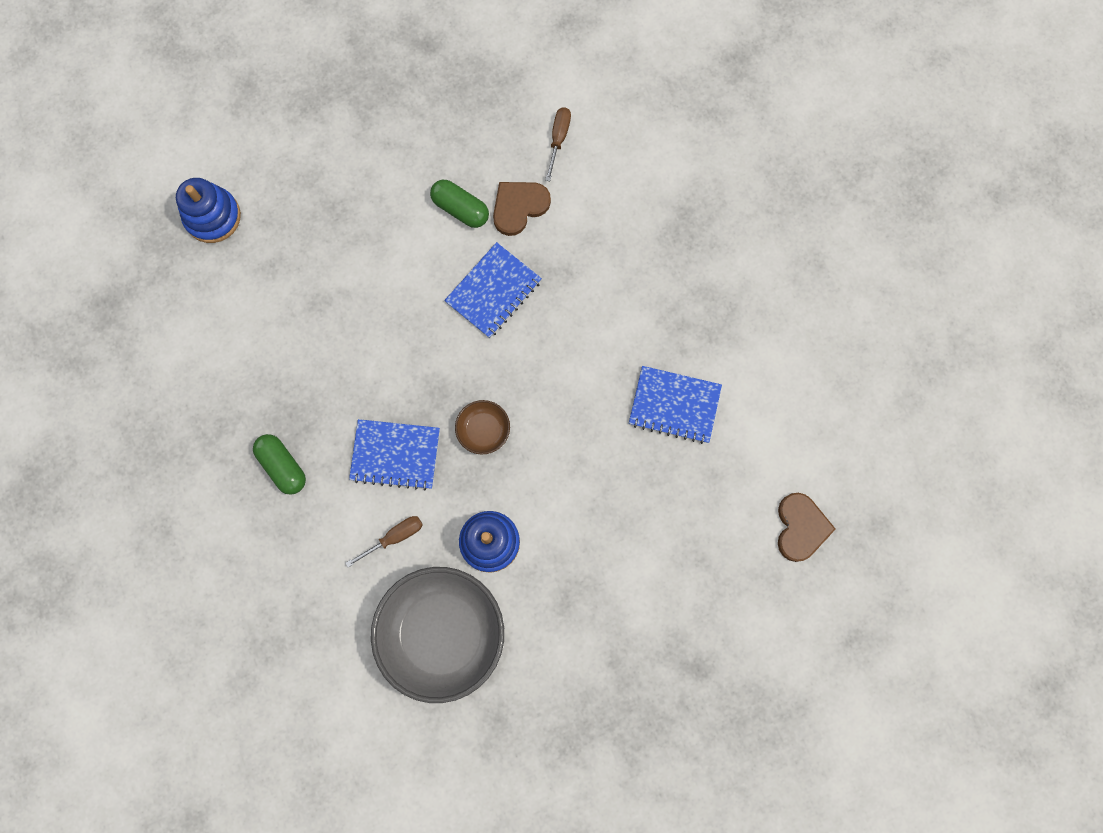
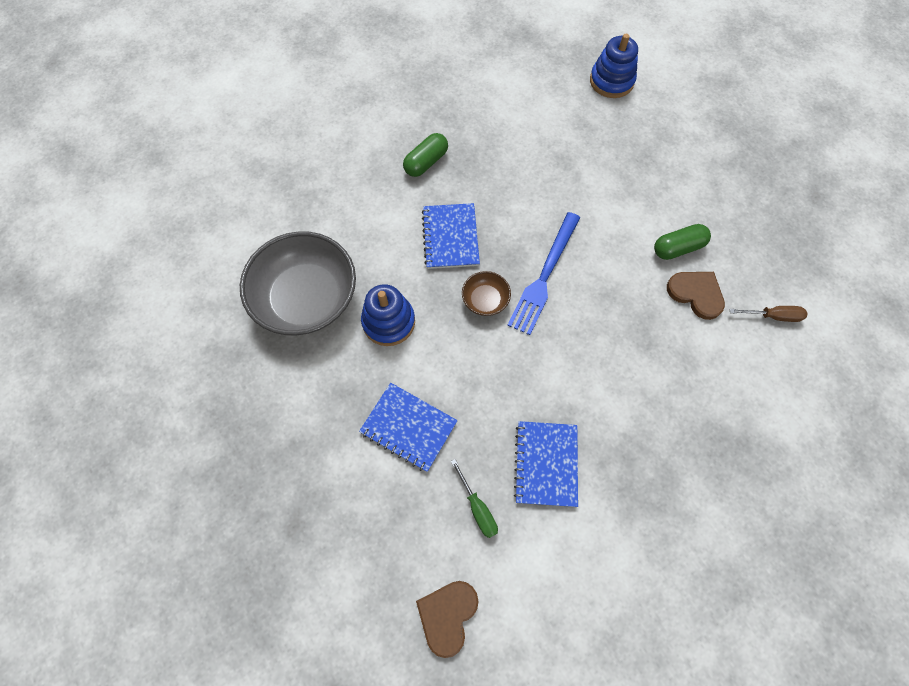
camera: 80 degrees right, 10 degrees down
brown screwdriver [345,516,423,567] -> none
green capsule [430,180,489,228] -> green capsule turned 45 degrees clockwise [654,224,711,260]
blue notebook [444,242,542,338] -> blue notebook moved to [359,383,458,472]
brown heart [778,493,836,562] -> brown heart turned 120 degrees clockwise [416,581,478,658]
none -> green screwdriver [451,459,498,538]
none -> blue fork [507,212,580,335]

